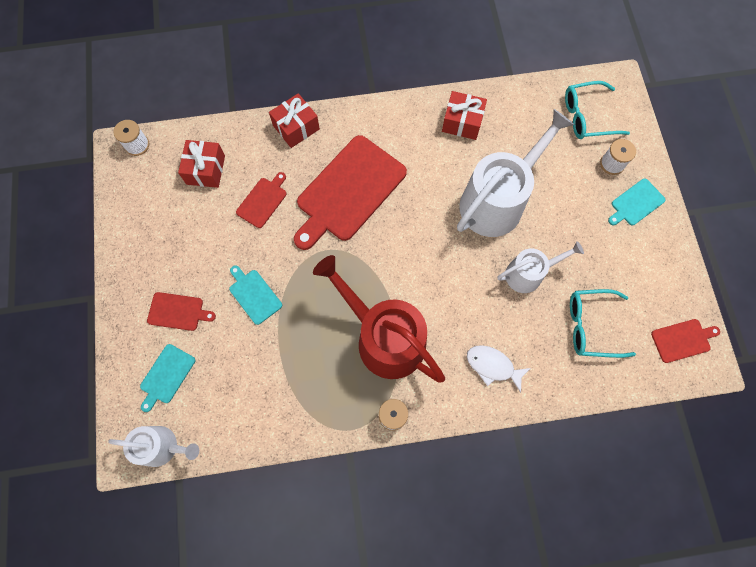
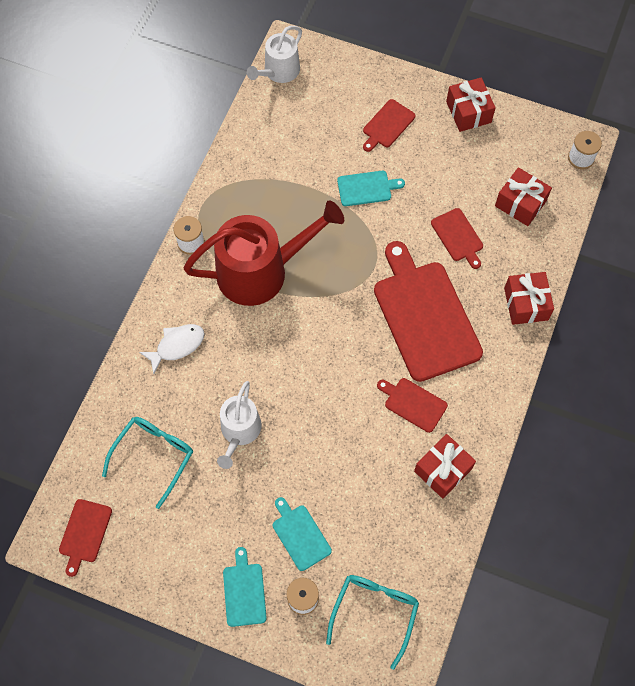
camera: 120 degrees right, 5 degrees down
turquoise cutting board [140,344,195,412] -> turquoise cutting board moved to [273,497,332,571]
white watering can [457,109,574,237] -> none
none -> red cutting board [377,378,448,433]
none -> red gift [446,77,496,132]

